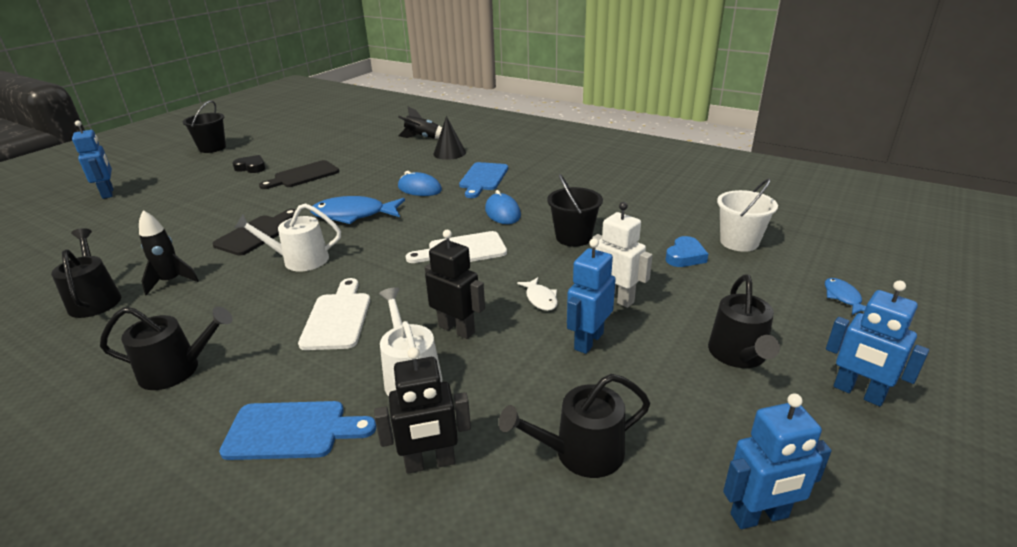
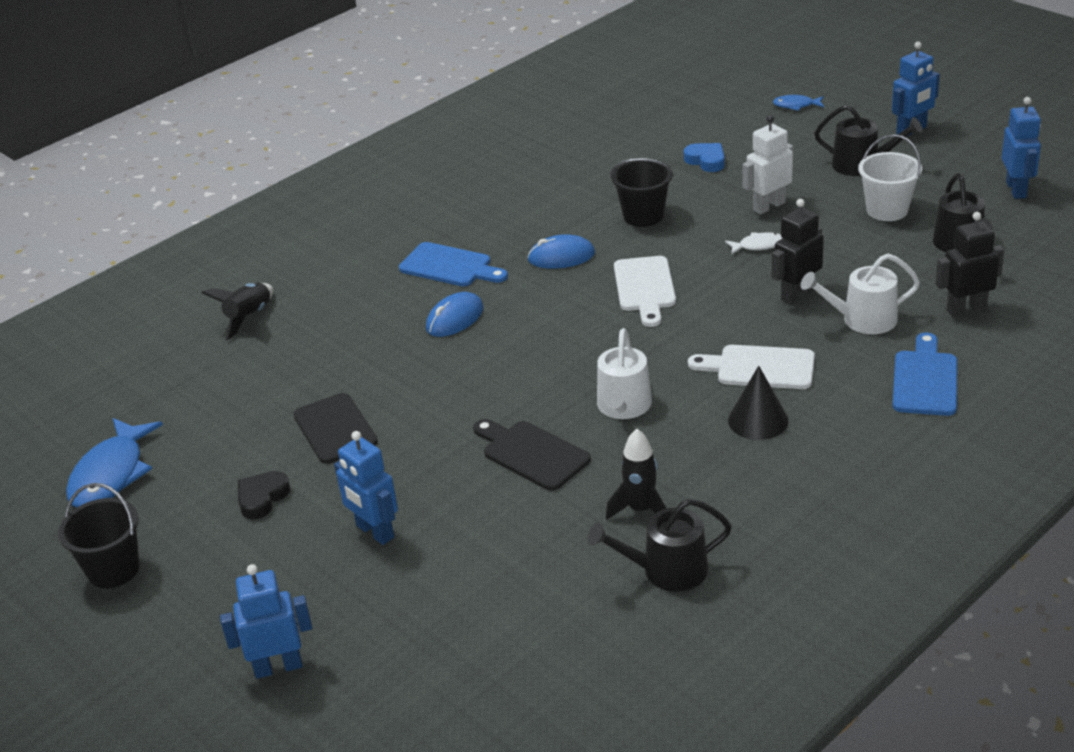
camera: 75 degrees left, 5 degrees up
black watering can [100,307,233,390] -> none
blue fish [310,196,405,224] -> blue fish moved to [66,418,163,507]
black robot [374,347,471,474] -> black robot turned 105 degrees counterclockwise [935,212,1004,317]
black cone [433,116,466,160] -> black cone moved to [728,366,789,440]
blue robot [567,238,616,354] -> blue robot moved to [334,431,398,545]
white bucket [717,178,778,252] -> white bucket moved to [858,134,922,221]

